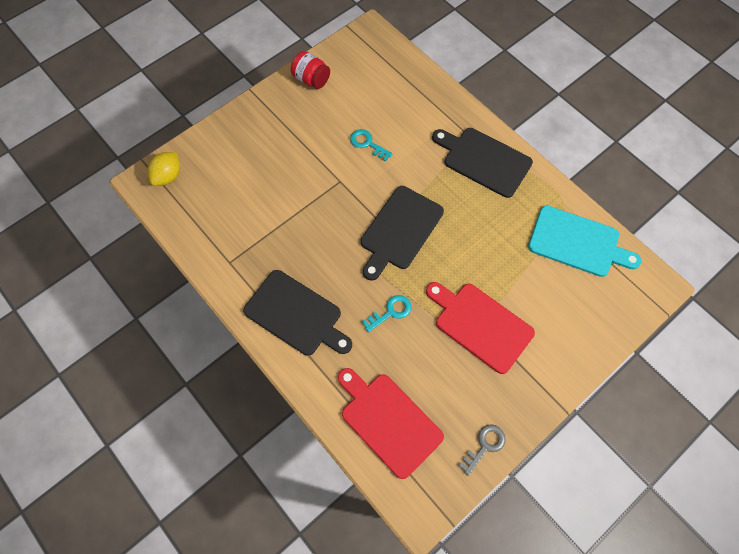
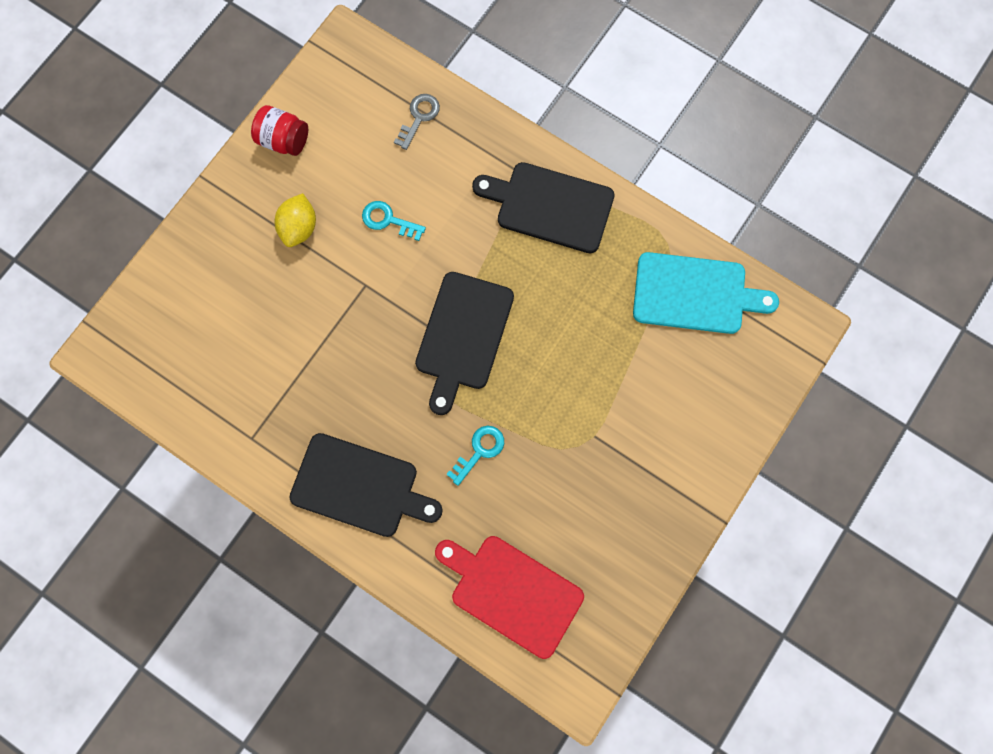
camera: 15 degrees left, 10 degrees up
yellow lemon [147,152,180,186] -> yellow lemon moved to [274,193,316,247]
red cutting board [426,282,535,374] -> none
grey key [458,424,506,476] -> grey key moved to [394,94,440,150]

